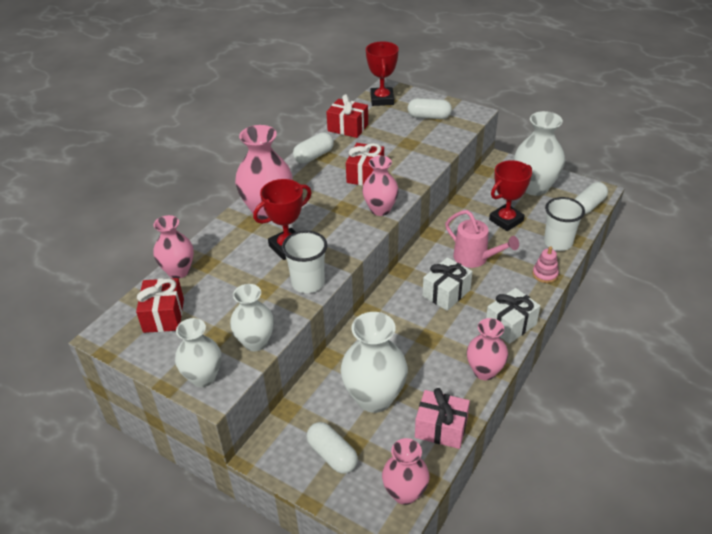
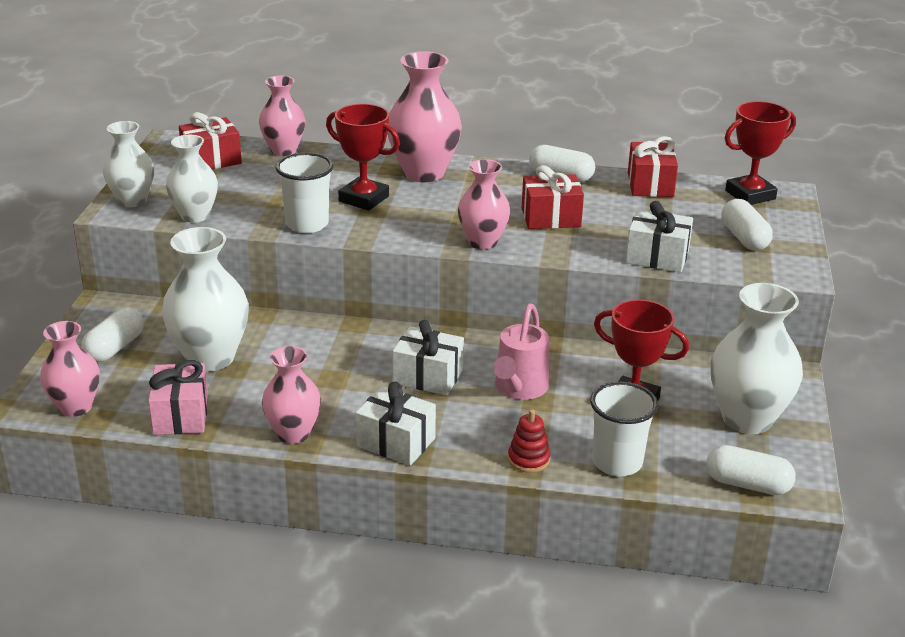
camera: 65 degrees right, 10 degrees down
pink stacking toy [533,246,559,283] -> red stacking toy [508,409,550,473]
none -> white gift [626,201,693,273]

